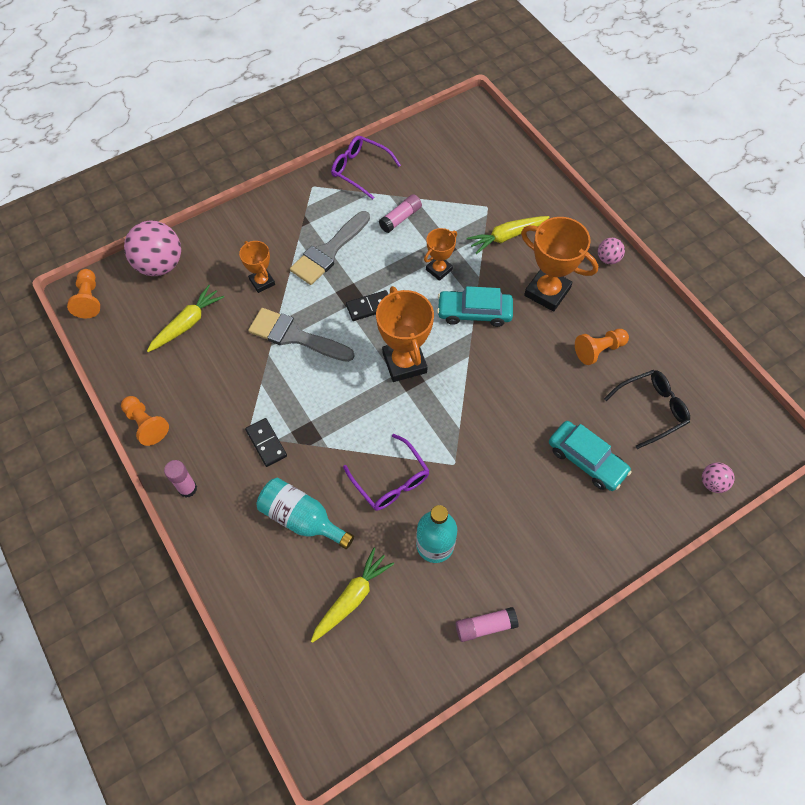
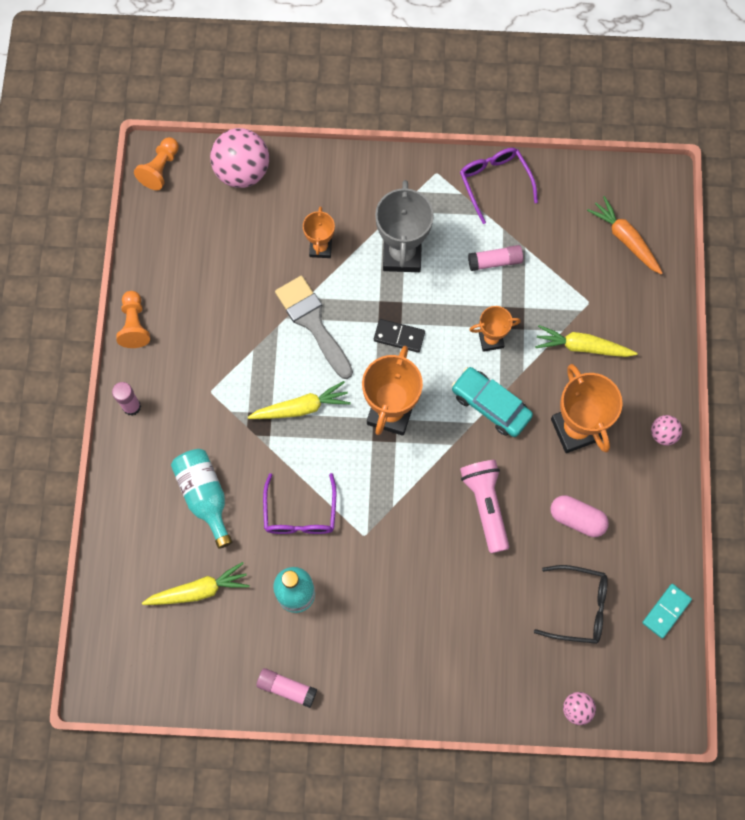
camera: 35 degrees right, 10 degrees up
yellow carrot [147,285,224,352] -> yellow carrot moved to [248,381,351,419]
black domino [245,418,287,467] -> none
grey brush [290,211,370,285] -> grey trophy [375,180,434,272]
turquoise car [549,421,632,491] -> none
orange pawn [575,329,629,365] -> pink capsule [551,495,609,537]
none -> pink flashlight [460,460,509,553]
none -> orange carrot [587,196,663,275]
none -> turquoise domino [642,584,692,638]

